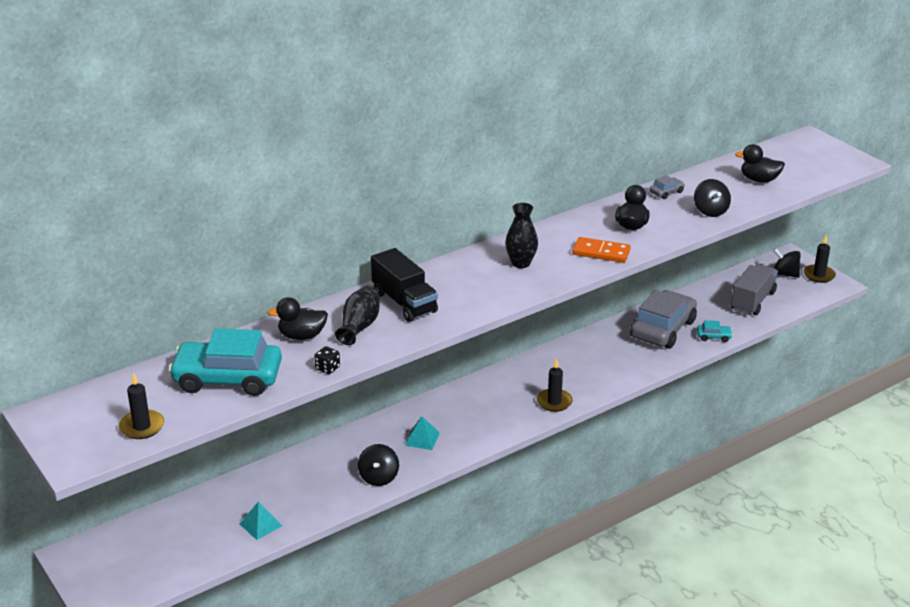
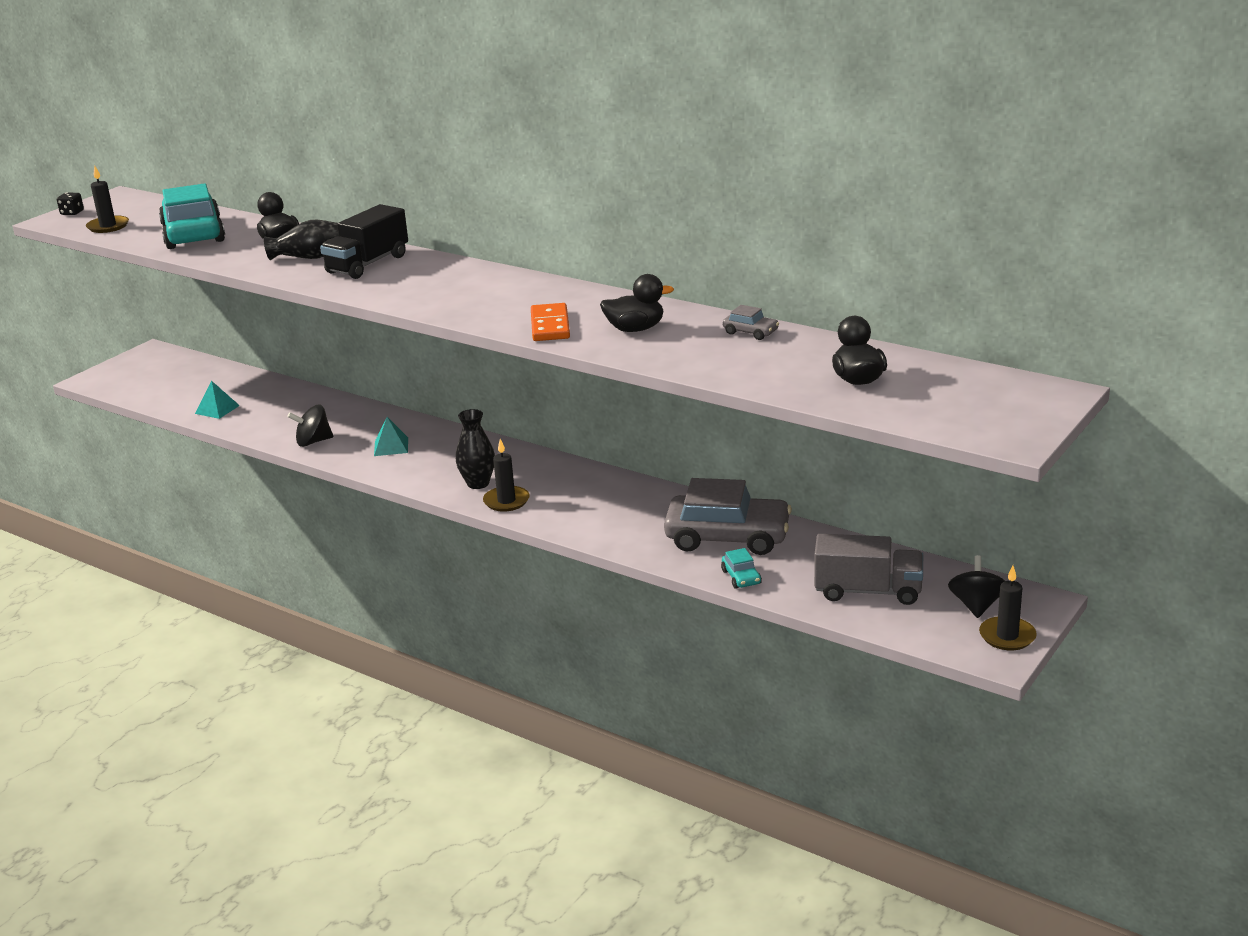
camera: 70 degrees right, 5 degrees down
black dice [314,346,340,374] -> black dice moved to [57,192,84,215]
black vase [505,203,538,268] -> black vase moved to [456,409,495,489]
black spinning top [694,179,731,217] -> none

